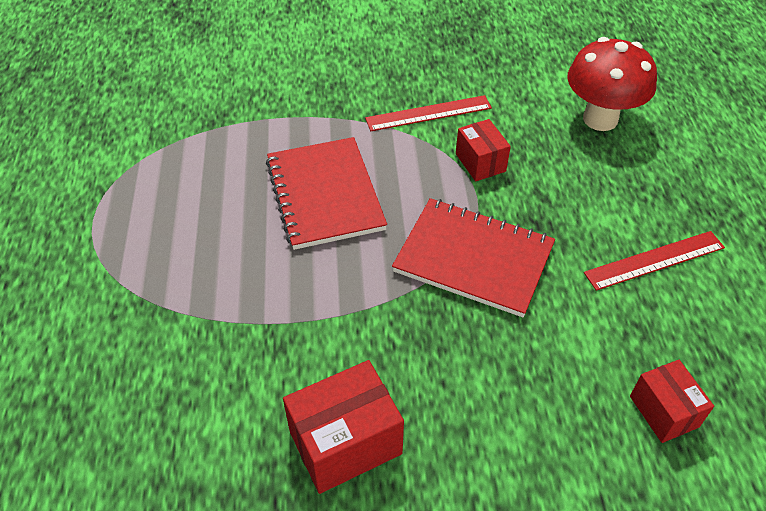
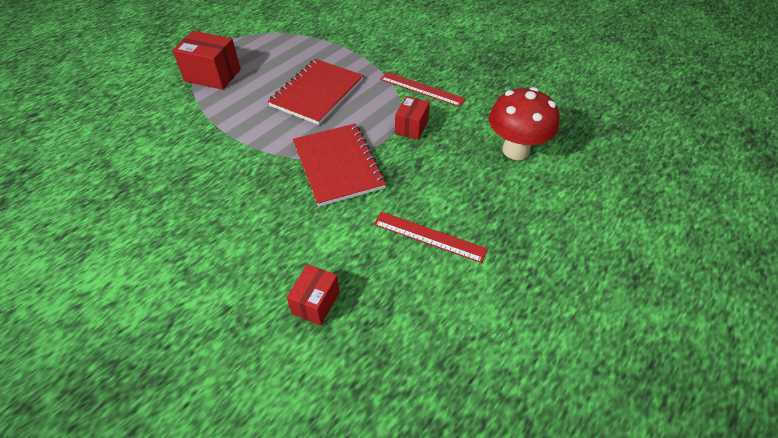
camera: 45 degrees right, 0 degrees up
red box [283,360,404,494] -> red box moved to [173,31,241,90]

